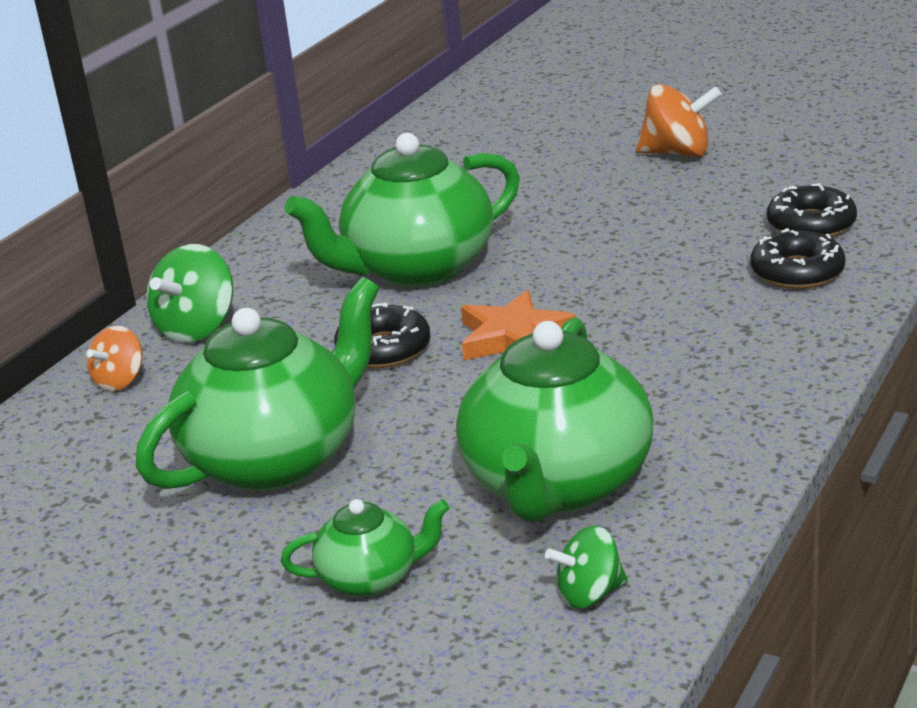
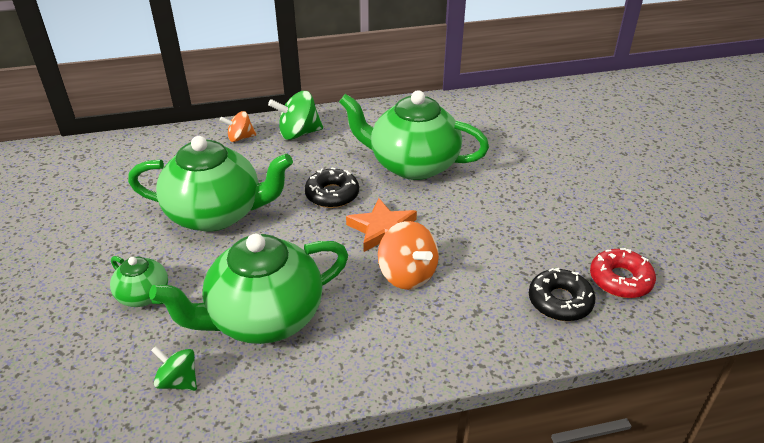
camera: 45 degrees right, 10 degrees up
orange spinning top [636,84,722,157] -> orange spinning top moved to [378,221,439,290]
black donut [767,183,857,237] -> red donut [590,248,656,298]

